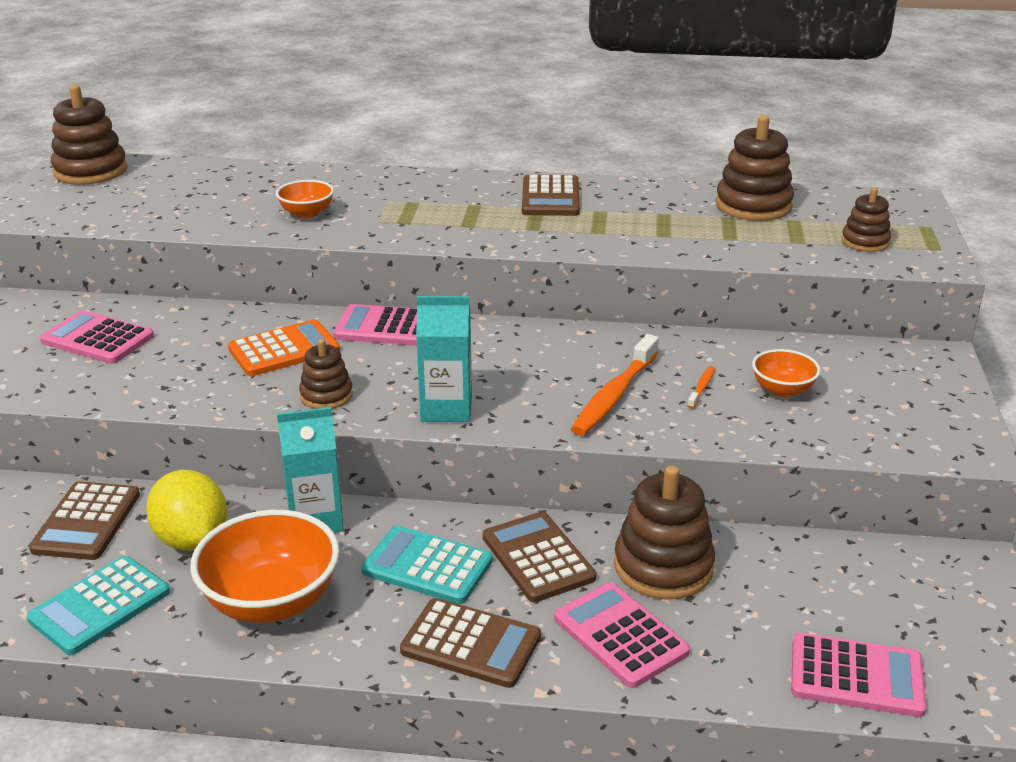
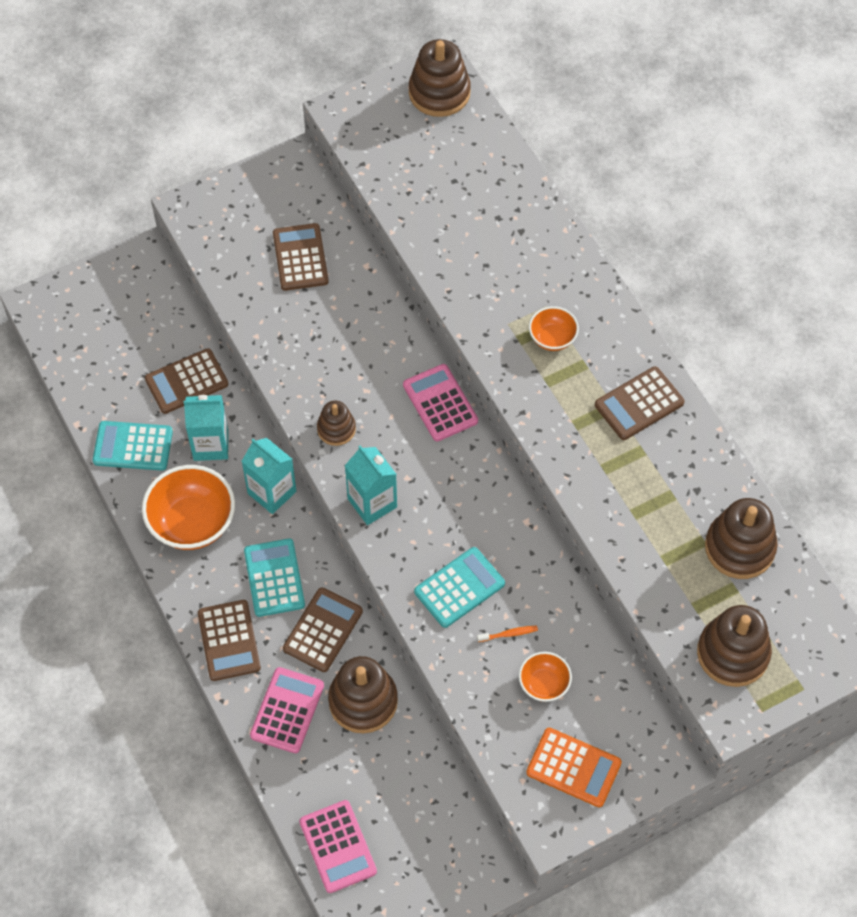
camera: 55 degrees right, 30 degrees up
pink calculator [40,310,154,364] -> brown calculator [273,223,329,291]
yellow lemon [146,470,227,551] -> turquoise carton [184,395,228,461]
orange calculator [228,319,340,376] -> orange calculator moved to [526,728,622,807]
orange bowl [276,180,334,218] -> orange bowl moved to [529,306,579,351]
orange toothbrush [571,334,659,436] -> turquoise calculator [414,547,505,628]
brown stacking toy [841,188,891,252] -> brown stacking toy [697,605,772,687], size x1.71

